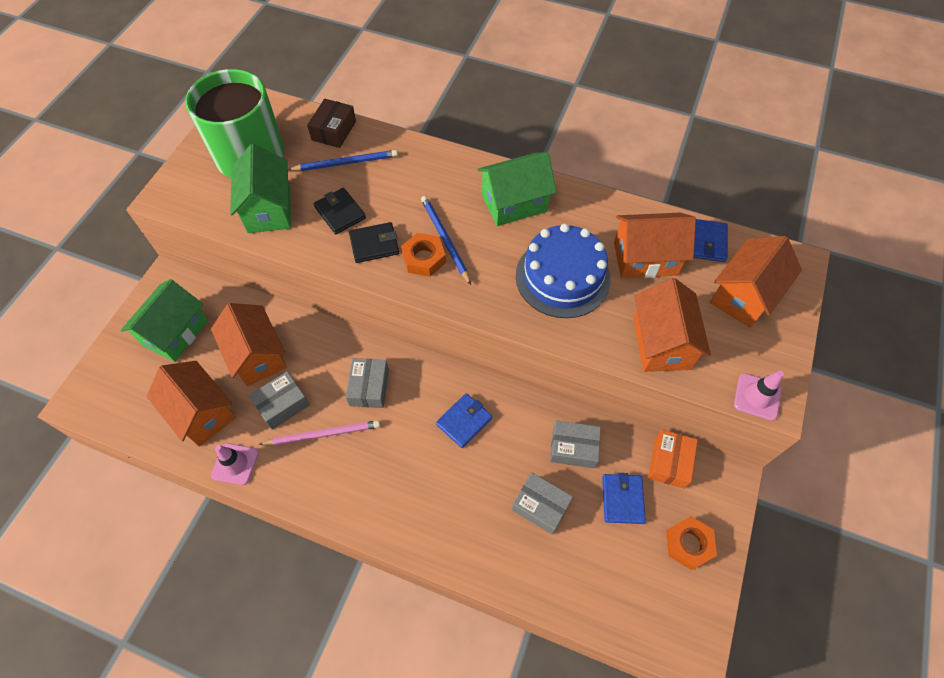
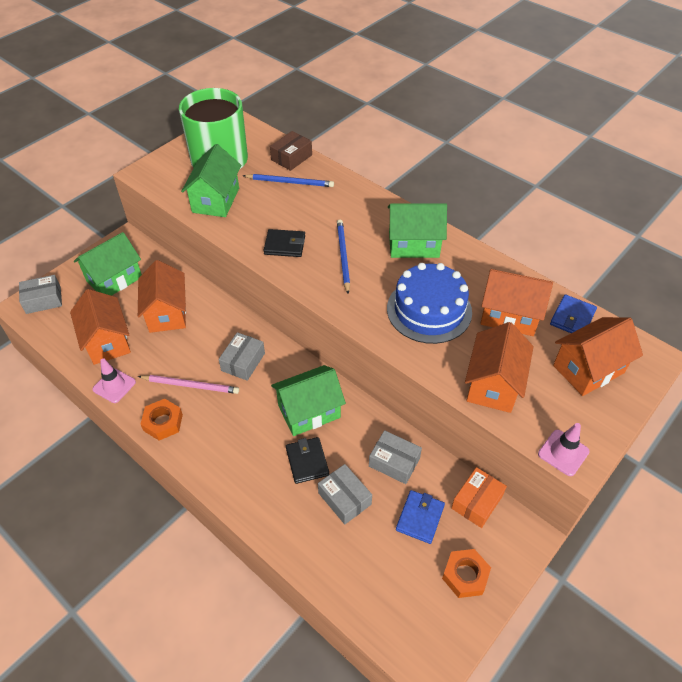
camera: 20 degrees right, 10 degrees down
grey box [249,371,310,430] -> grey box moved to [19,275,62,314]
black wallet [314,188,366,234] -> black wallet moved to [286,437,329,484]
orange nut [401,233,446,277] -> orange nut moved to [141,399,183,440]
blue wallet [436,393,492,448] -> green house [271,365,346,436]

